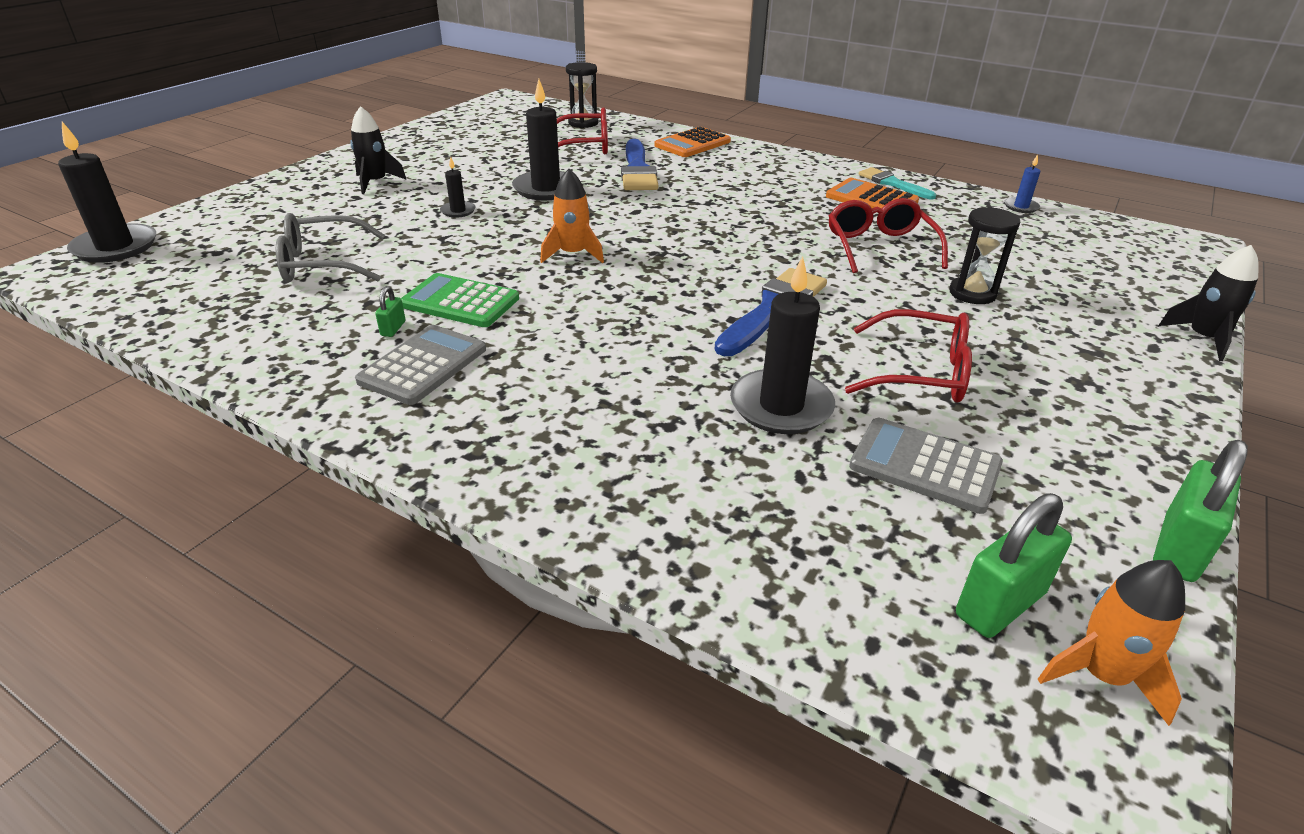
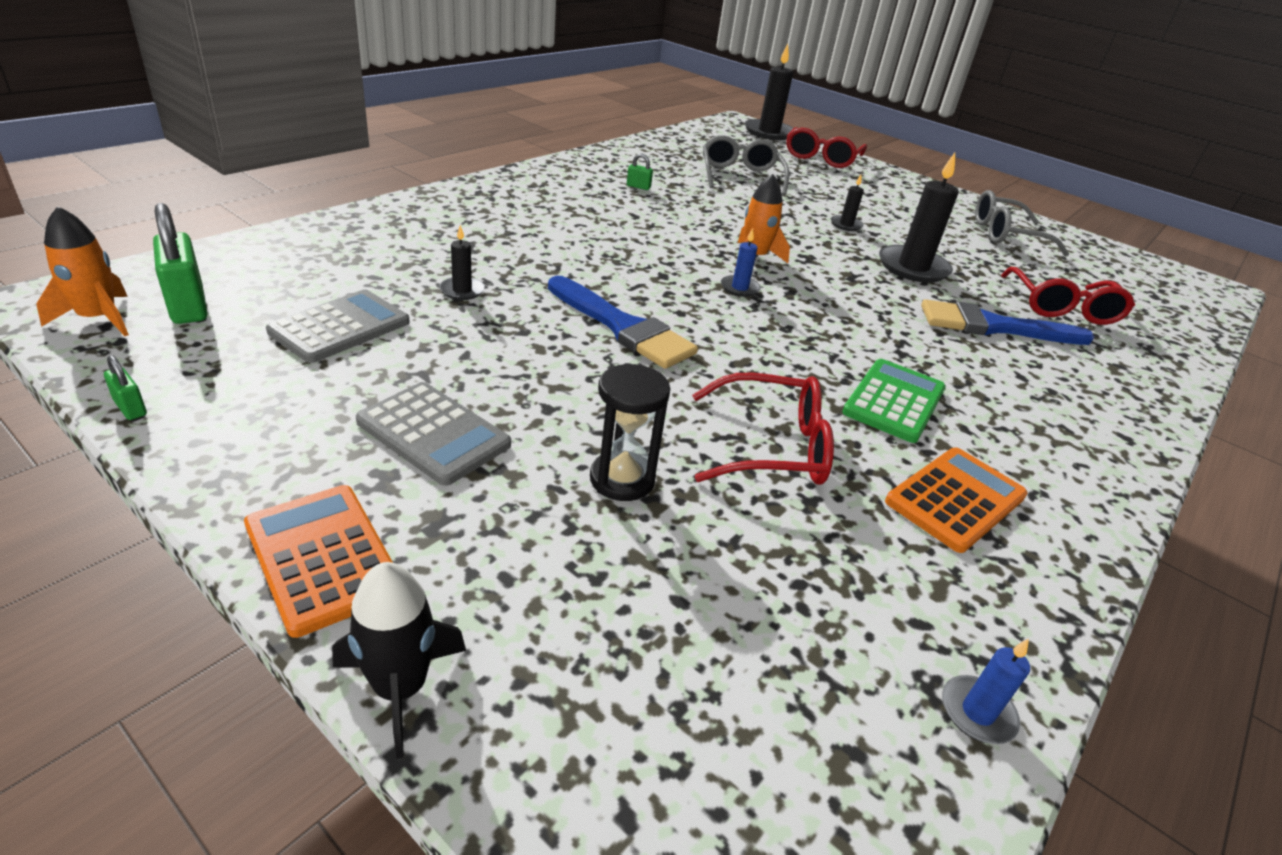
camera: 95 degrees right, 0 degrees up
black rocket [350,106,407,194] -> none
grey calculator [355,325,486,405] -> grey calculator moved to [356,382,511,486]
green calculator [401,273,519,327] -> green calculator moved to [842,359,946,443]
black hourglass [566,62,598,128] -> none
orange calculator [655,127,731,157] -> orange calculator moved to [244,485,393,638]
black candle [730,256,835,434] -> black candle [439,225,485,300], size x0.49
red glasses [845,309,972,403] -> red glasses moved to [786,127,867,168]
turquoise brush [859,167,936,199] -> none
green padlock [1153,440,1248,582] -> green padlock [104,355,147,420], size x0.48
none -> blue candle [721,229,761,297]
none -> grey glasses [975,190,1069,257]

